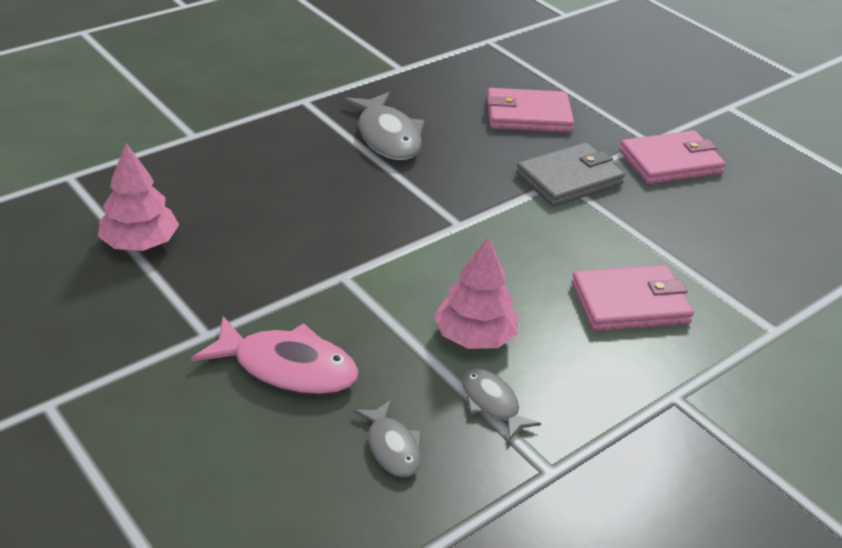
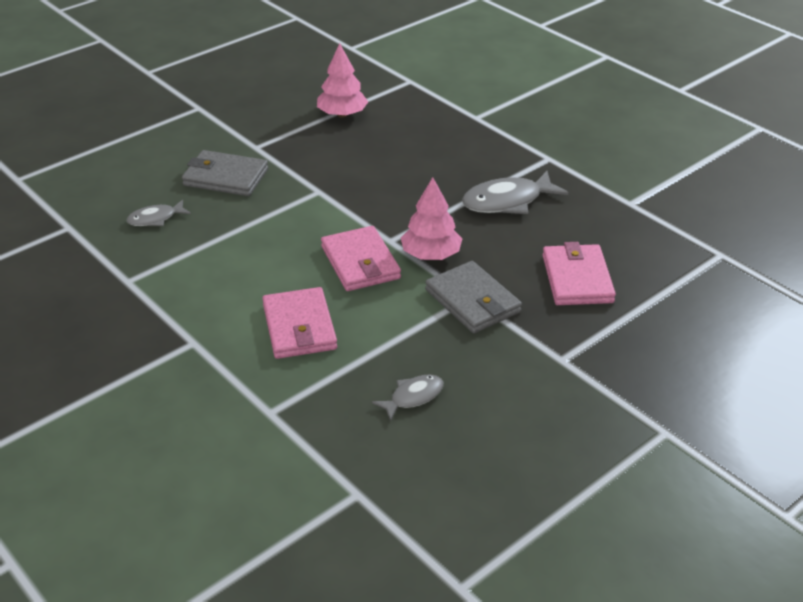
camera: 90 degrees right, 0 degrees up
pink fish [191,316,359,395] -> grey wallet [182,150,268,196]
pink tree [434,237,518,349] -> pink tree moved to [401,177,462,260]
grey fish [462,368,541,441] -> grey fish moved to [372,374,443,421]
pink wallet [619,130,726,184] -> pink wallet moved to [321,226,401,291]

